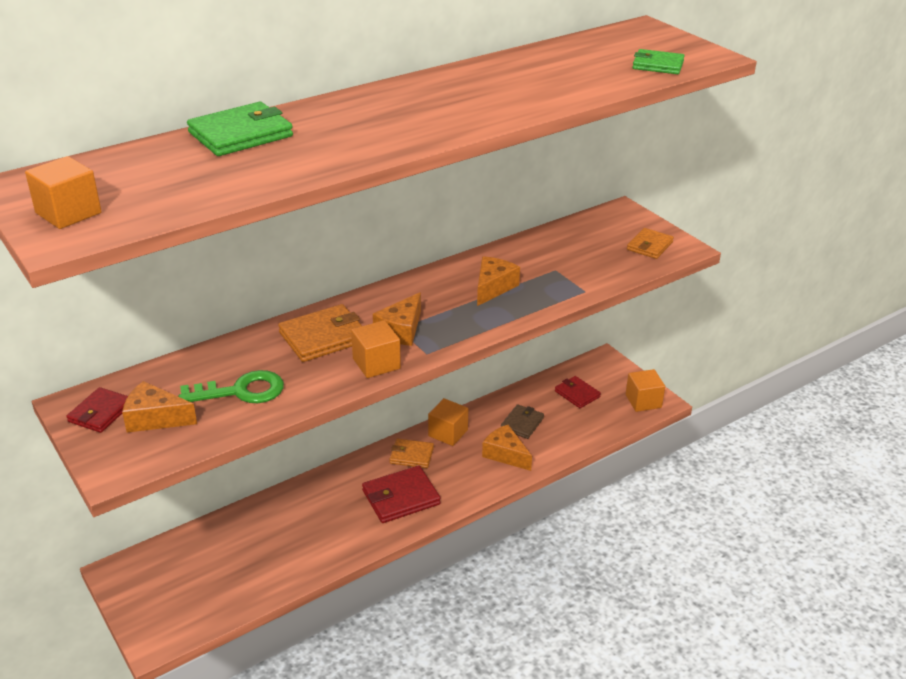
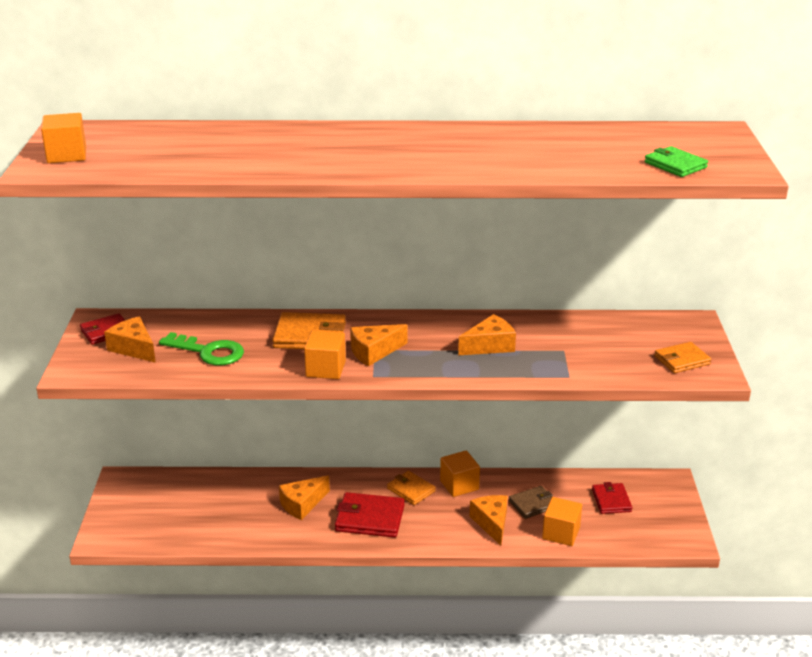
camera: 35 degrees right, 5 degrees down
green wallet [187,102,293,156] -> none
orange cube [626,369,665,412] -> orange cube moved to [542,497,582,546]
none -> orange cheese [279,475,330,520]

